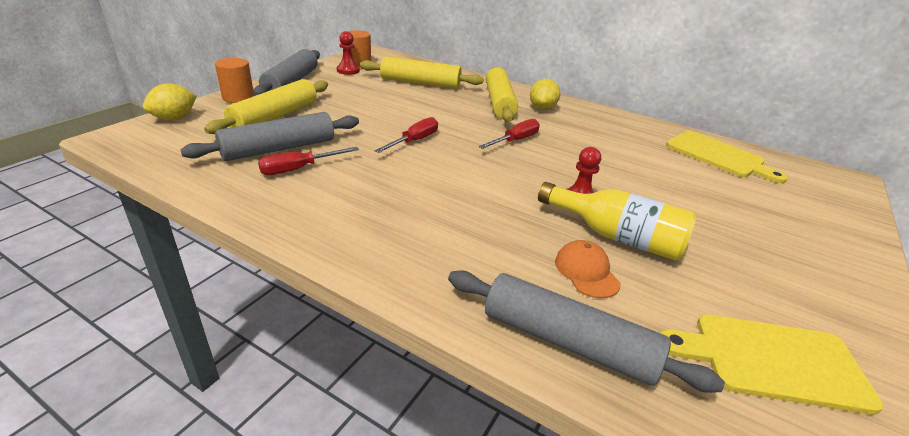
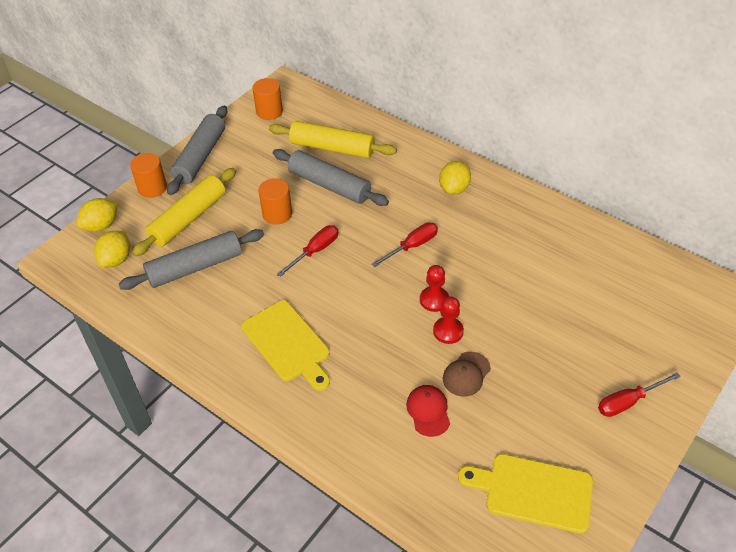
camera: 10 degrees right, 15 degrees up
red screwdriver [258,147,359,175] -> red screwdriver moved to [598,372,681,417]
red pawn [337,31,360,75] -> red pawn moved to [420,265,449,312]
grey rolling pin [448,270,725,393] -> grey rolling pin moved to [273,149,389,206]
yellow rolling pin [486,67,518,122] -> none
yellow bottle [538,182,697,261] -> brown cap [443,352,491,397]
orange cap [555,240,621,298] -> red cap [406,385,450,437]
yellow cutting board [666,131,788,183] -> yellow cutting board moved to [241,300,330,391]
none -> yellow lemon [94,231,130,267]
none -> orange cylinder [258,178,292,225]

